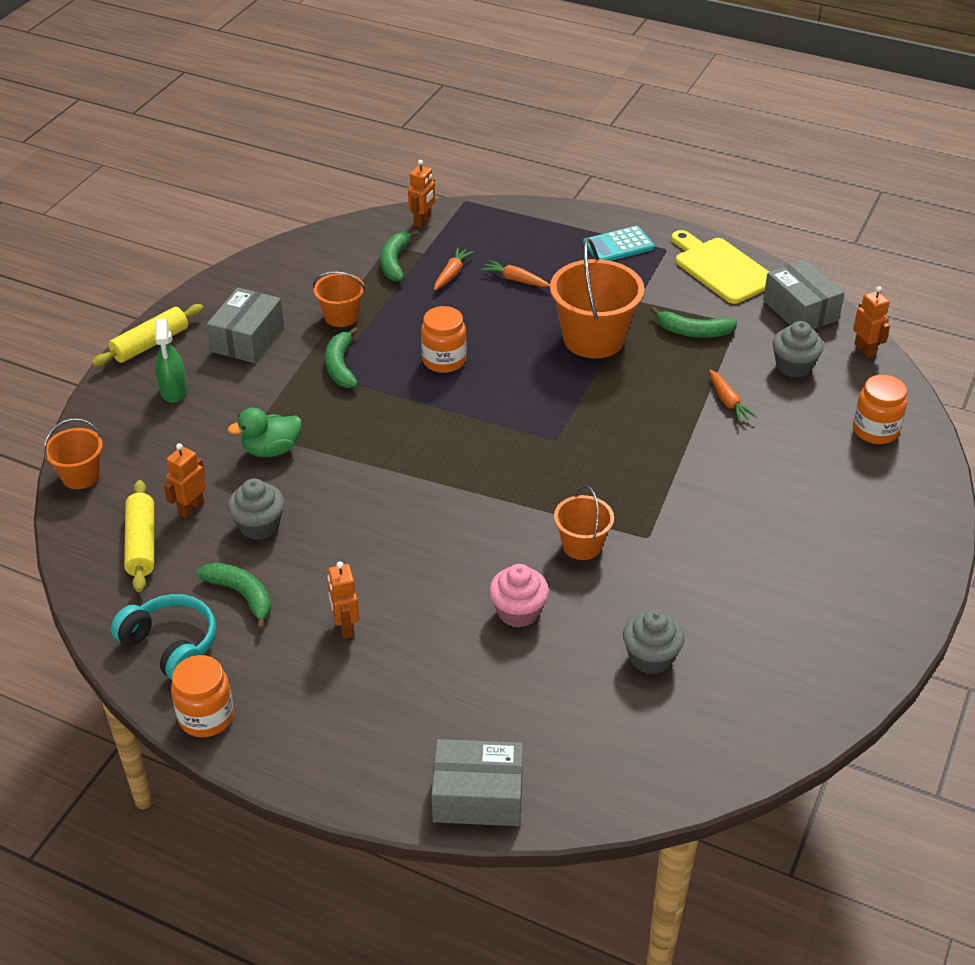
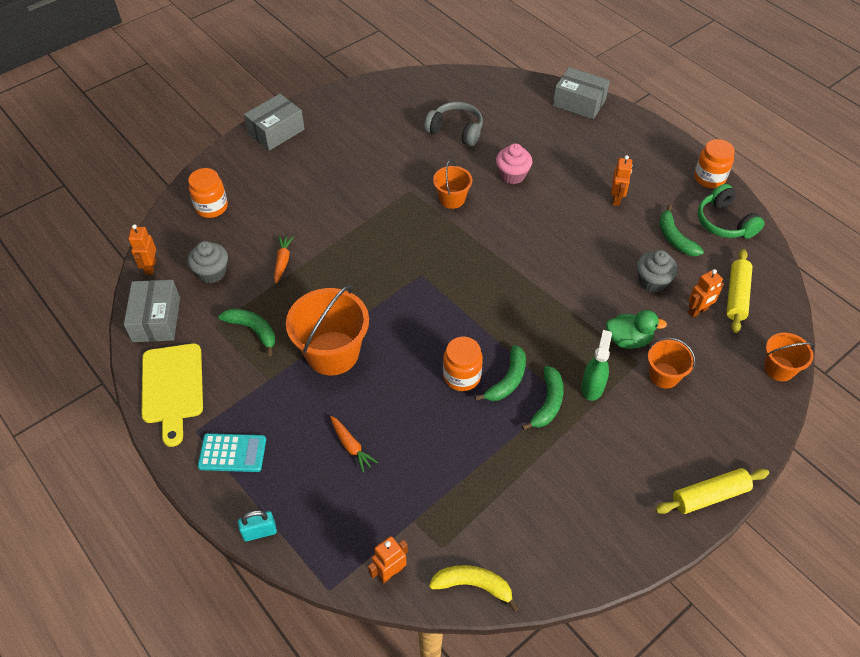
camera: 155 degrees left, 10 degrees up
turquoise headphones [111,594,216,680] -> green headphones [698,184,764,239]
green spray bottle [155,318,187,403] -> green spray bottle moved to [581,330,612,401]
grey box [207,287,284,363] -> grey box moved to [244,94,305,151]
orange bucket [313,271,365,327] -> orange bucket moved to [648,337,695,388]
green banana [380,230,419,281] -> green banana moved to [475,345,526,401]
orange carrot [434,247,474,290] -> none
grey cupcake [623,609,684,674] -> grey headphones [424,102,483,146]
none -> turquoise padlock [238,510,277,541]
none -> yellow banana [429,565,519,612]

